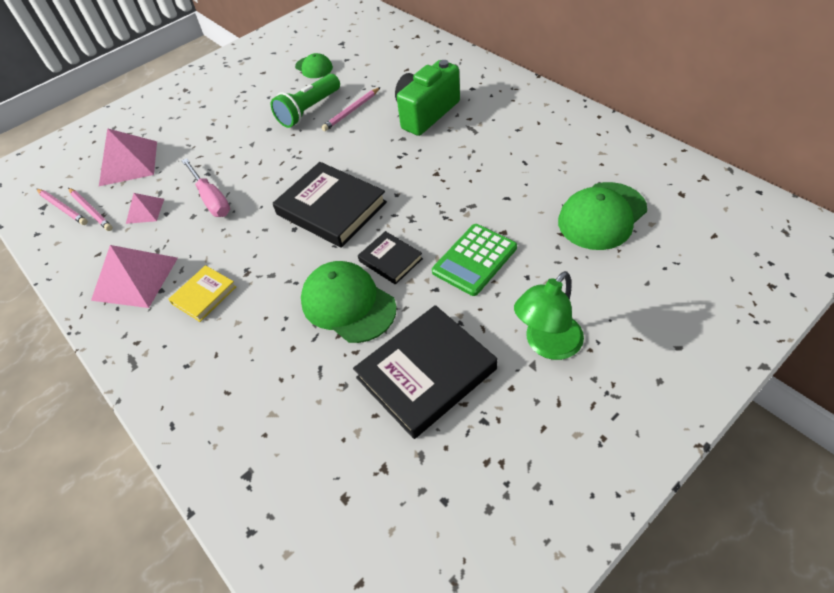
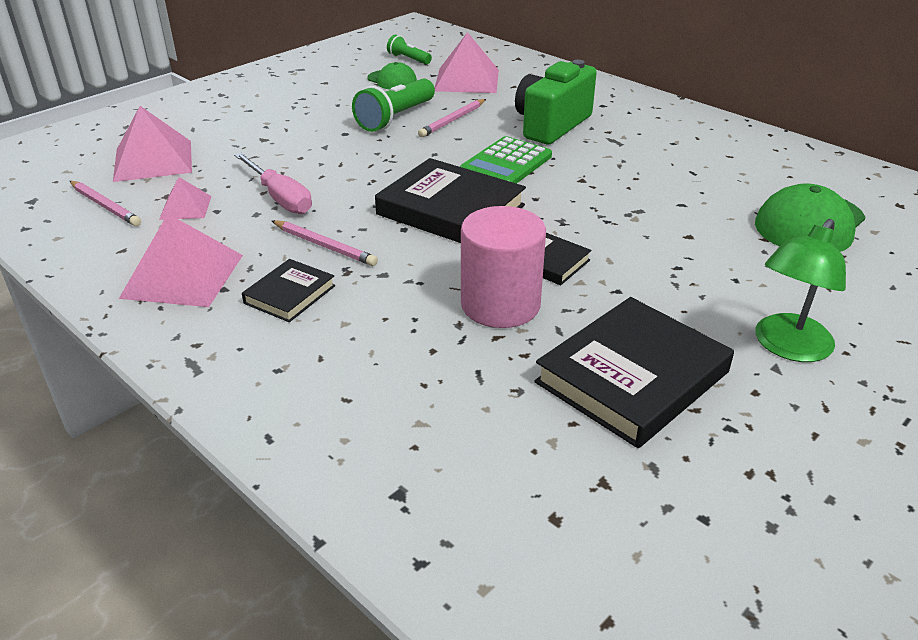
camera: 10 degrees left, 15 degrees down
pink pencil [37,189,88,225] -> pink pencil moved to [272,220,378,266]
yellow book [168,265,236,322] -> black book [242,259,335,322]
green cap [301,261,397,343] -> pink cylinder [461,206,546,328]
green calculator [432,224,517,296] -> green calculator moved to [460,136,552,184]
none -> green flashlight [387,35,432,64]
none -> pink pyramid [435,32,499,93]

